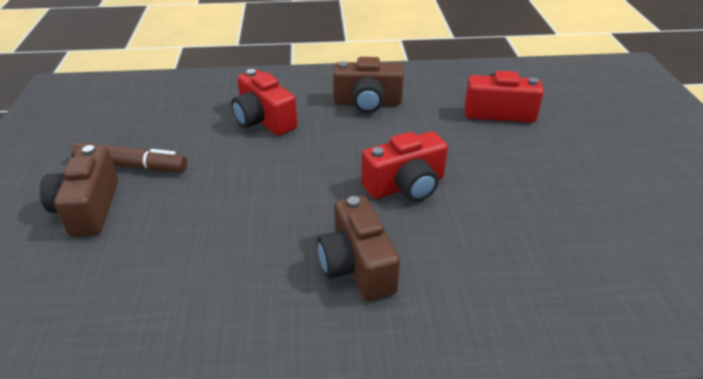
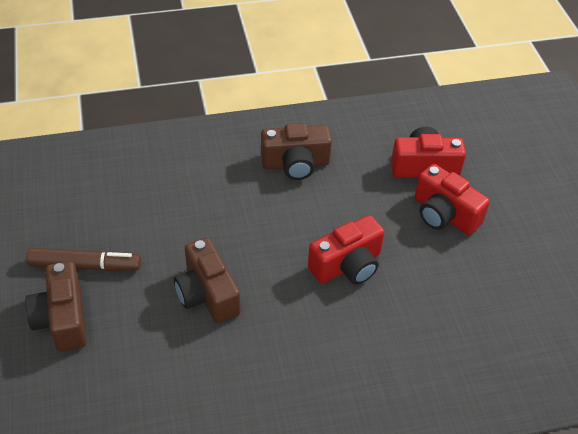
camera: 10 degrees left, 10 degrees up
red camera [231,69,297,136] -> red camera moved to [415,164,490,235]
brown camera [317,196,400,301] -> brown camera moved to [174,238,241,324]

